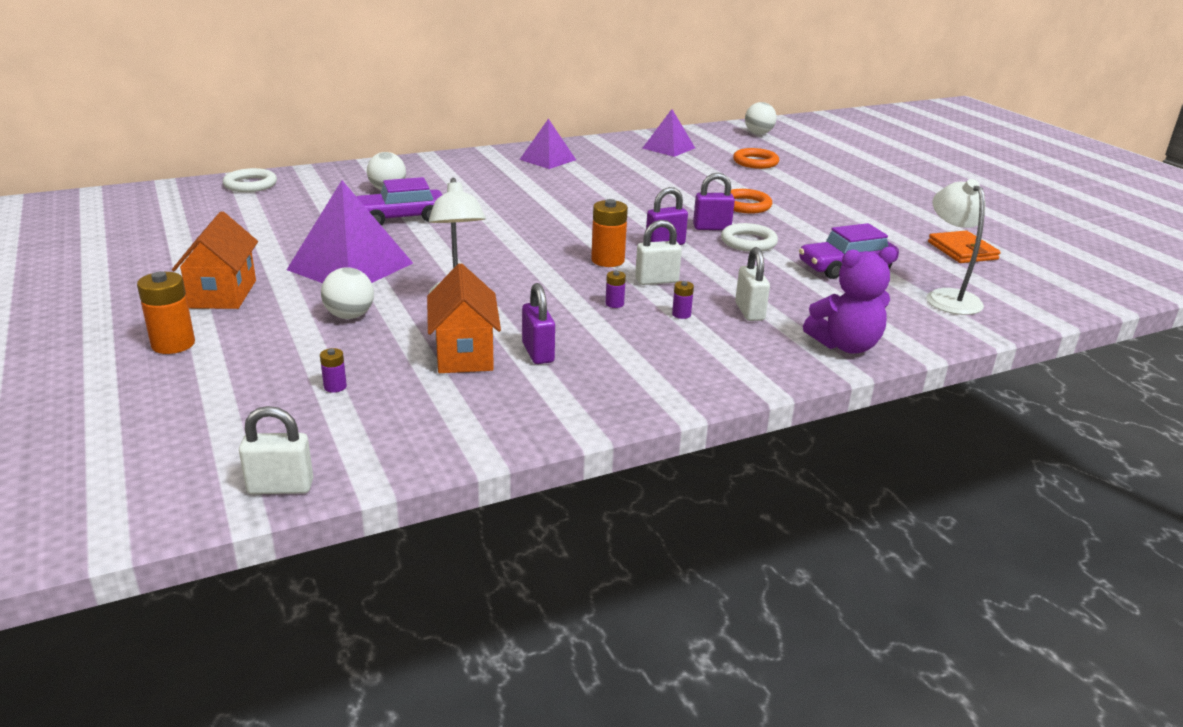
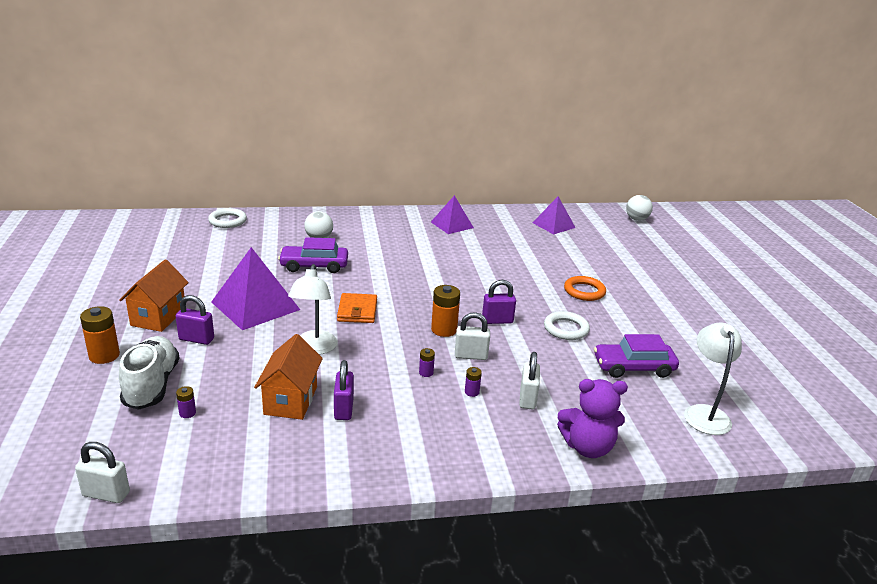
camera: 15 degrees right, 0 degrees up
white ball [321,267,374,319] -> none
purple padlock [693,173,735,230] -> purple padlock moved to [176,295,214,345]
orange ring [733,148,779,169] -> none
orange wallet [928,231,1001,263] -> orange wallet moved to [337,293,377,323]
none -> white shoe [119,336,180,410]

